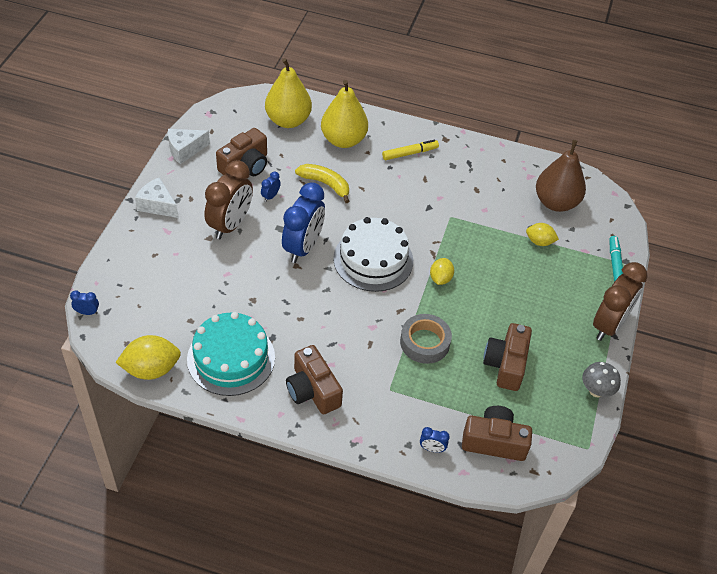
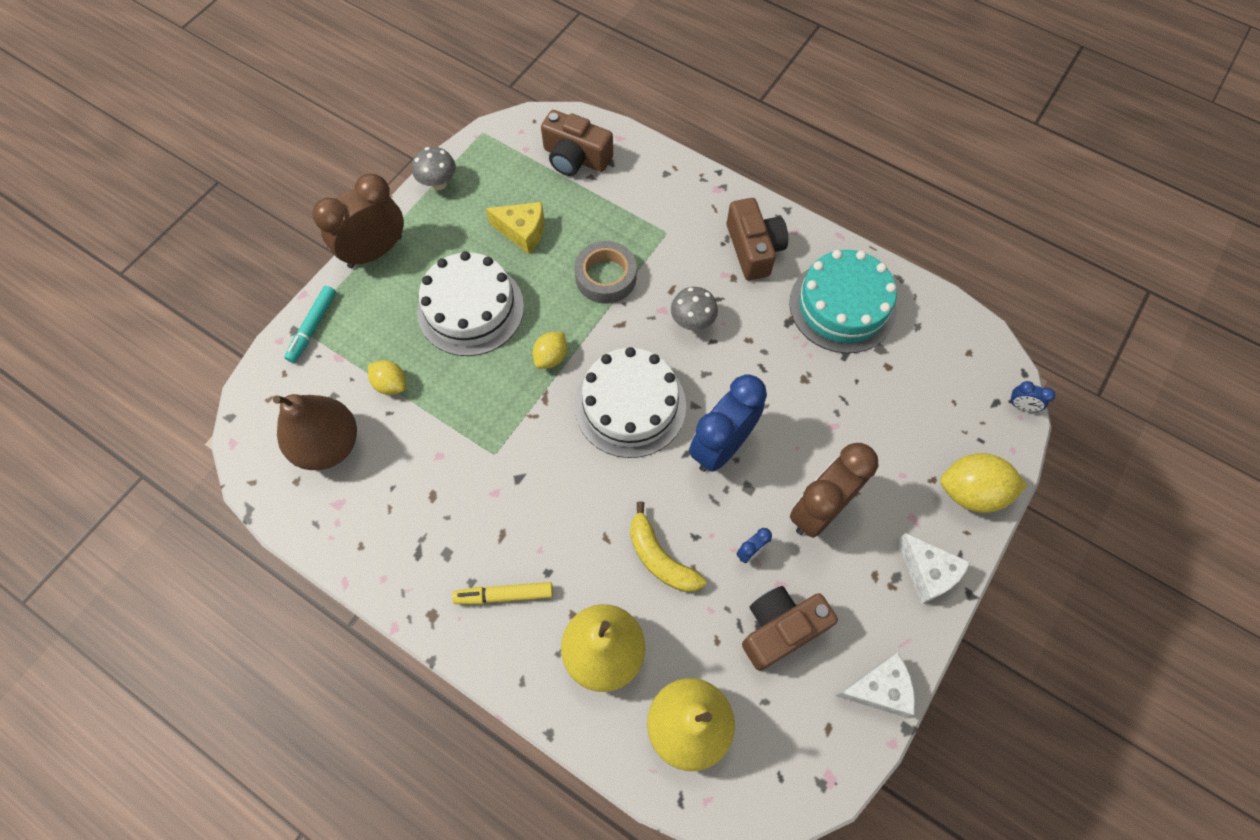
camera: 160 degrees left, 15 degrees up
yellow lemon [115,335,181,380] -> yellow lemon moved to [940,453,1028,513]
blue clock [420,427,450,453] -> none
brown camera [483,323,532,391] -> yellow cheese [486,202,544,254]
none -> white cake [417,251,524,356]
none -> grey mushroom [671,287,718,331]

